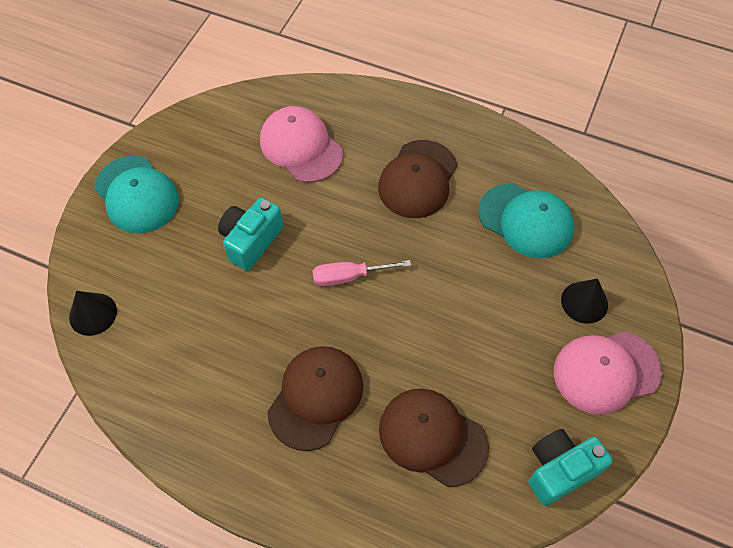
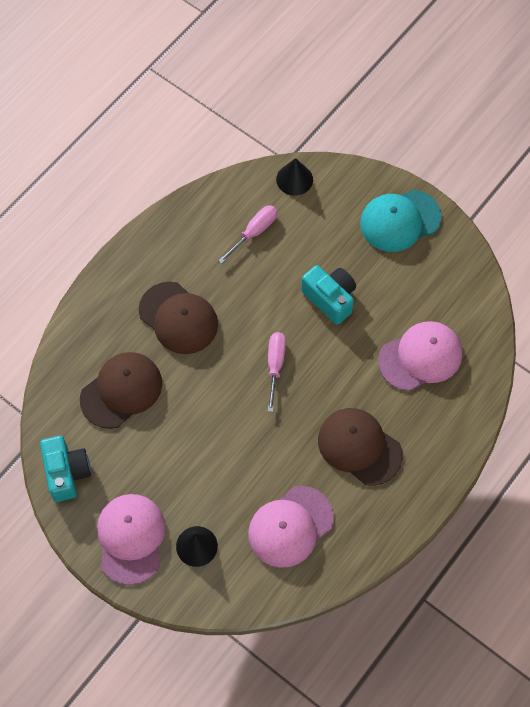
camera: 105 degrees right, 5 degrees up
turquoise cap [478,183,574,258] -> pink cap [248,486,334,568]
none -> pink screwdriver [218,205,277,264]

